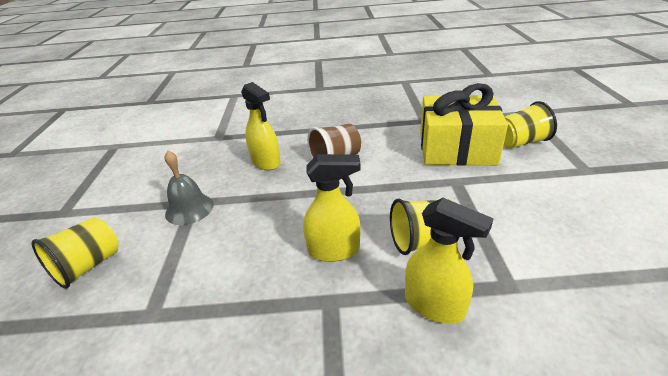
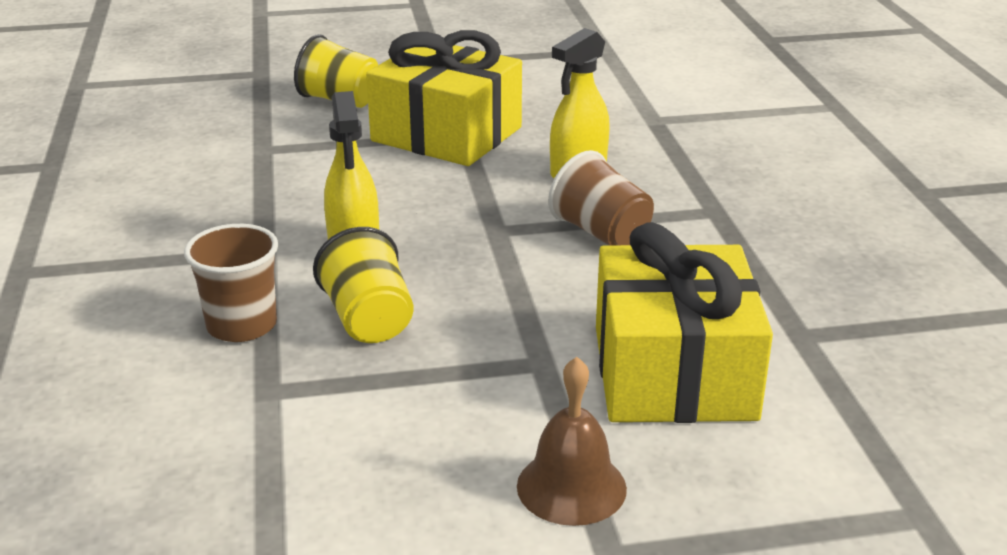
camera: 80 degrees right, 5 degrees down
grey bell [164,151,214,225] -> yellow gift [366,30,522,166]
yellow spray bottle [405,198,494,324] -> brown cup [184,224,278,342]
yellow cup [504,101,557,148] -> none
none -> brown bell [517,357,627,526]

